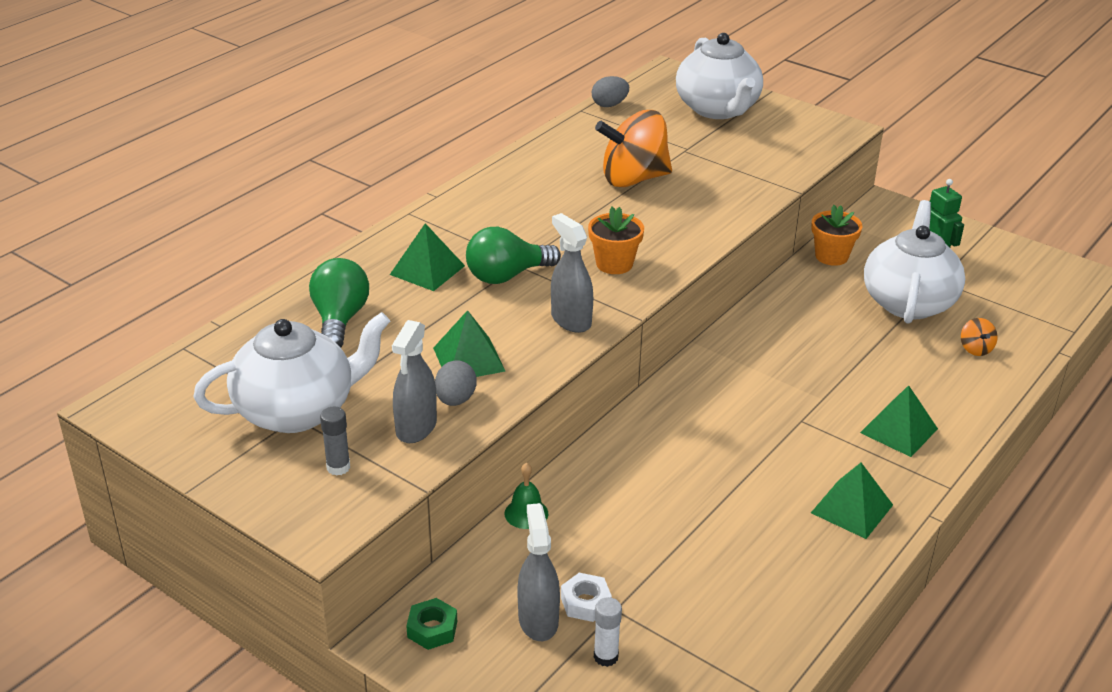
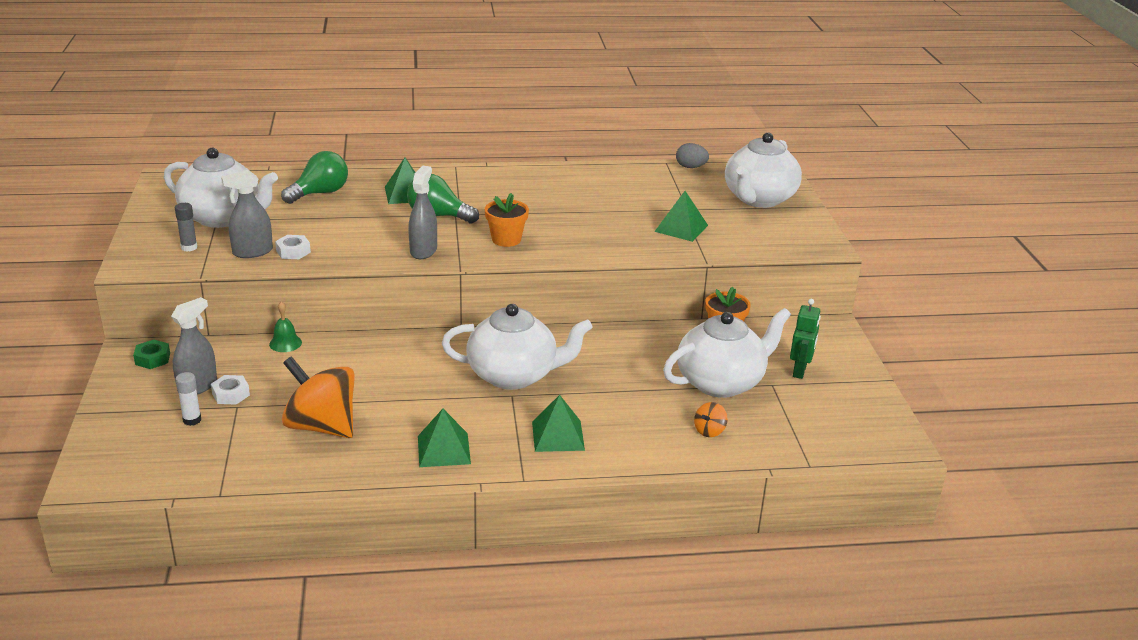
camera: 45 degrees right, 5 degrees down
green pyramid [433,310,505,377] -> green pyramid moved to [654,191,708,242]
grey egg [435,361,476,406] -> white nut [275,235,311,259]
orange spinning top [595,110,672,187] -> orange spinning top moved to [282,356,355,438]
none -> white teapot [442,304,592,390]

